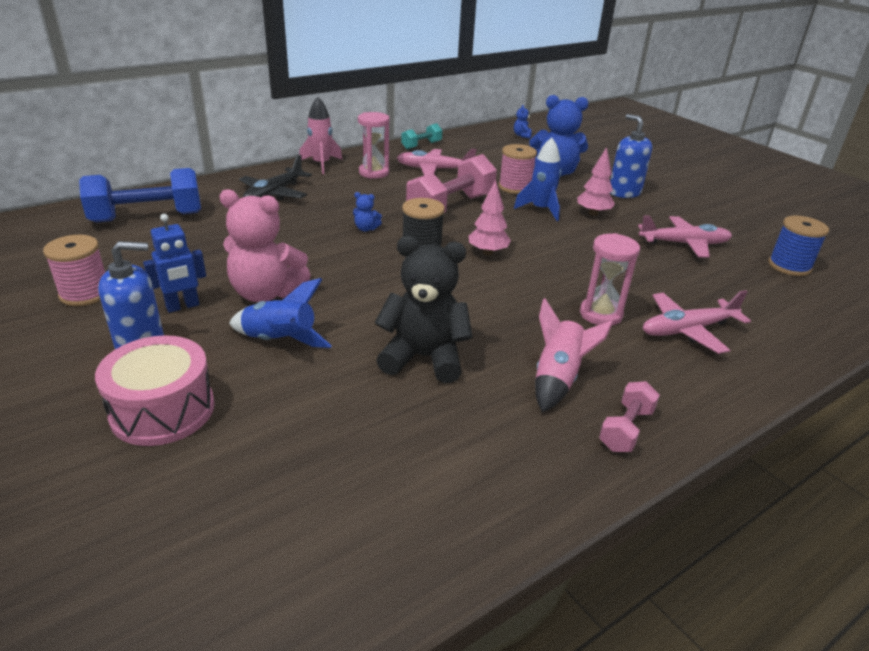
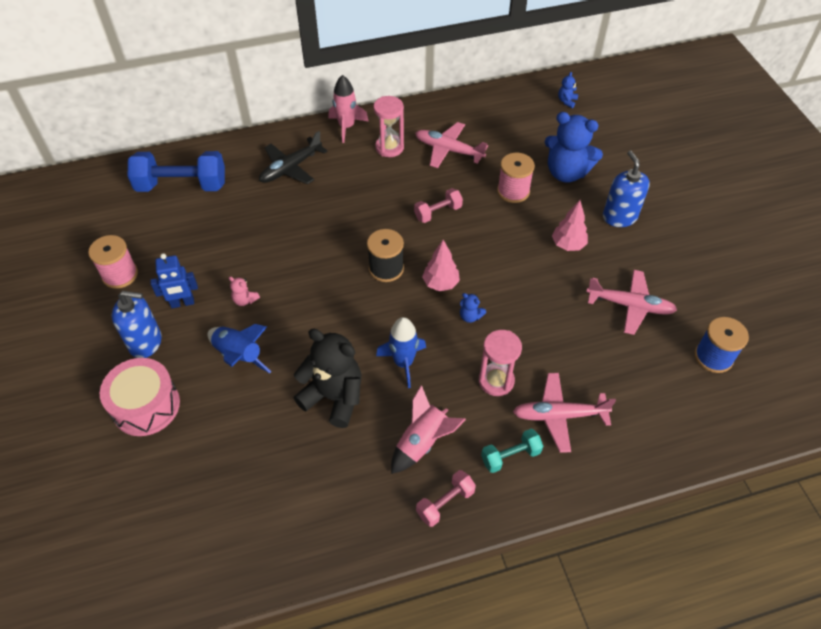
camera: 20 degrees right, 20 degrees up
pink teddy bear [219,189,311,302] -> pink teddy bear [229,276,260,306], size x0.42
blue teddy bear [353,192,382,232] -> blue teddy bear moved to [460,293,486,323]
turquoise dumbbell [401,123,443,149] -> turquoise dumbbell moved to [481,429,543,473]
pink dumbbell [406,154,497,213] -> pink dumbbell [414,188,463,223], size x0.52
blue rocket [514,137,561,221] -> blue rocket moved to [376,317,426,388]

